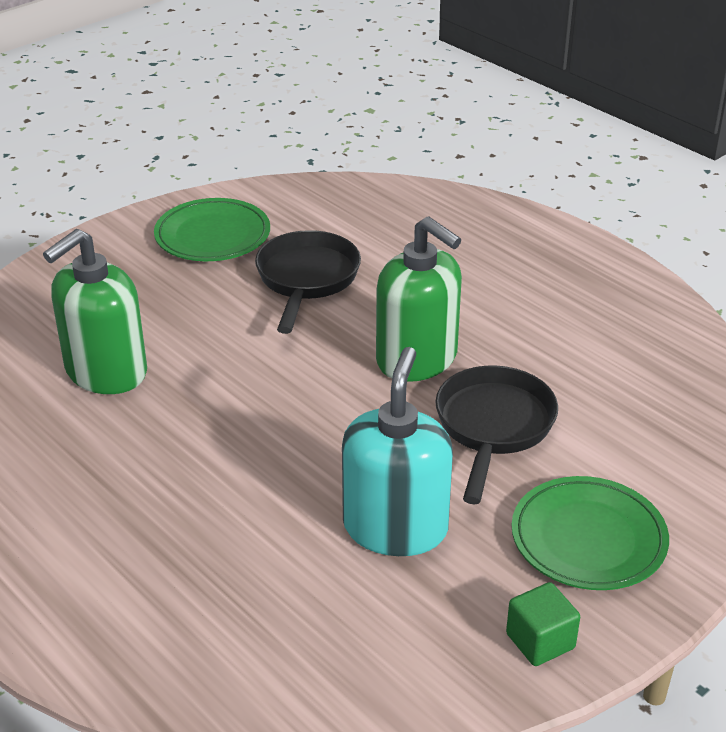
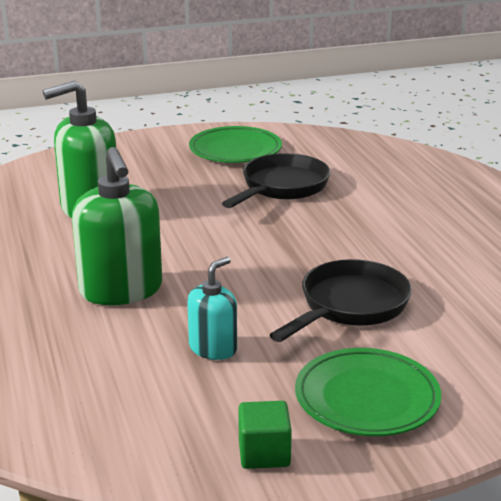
camera: 25 degrees right, 10 degrees down
turquoise soap dispenser [342,347,453,556] -> turquoise soap dispenser [187,257,237,360], size x0.57
green soap dispenser [376,216,462,382] -> green soap dispenser moved to [72,147,162,305]

